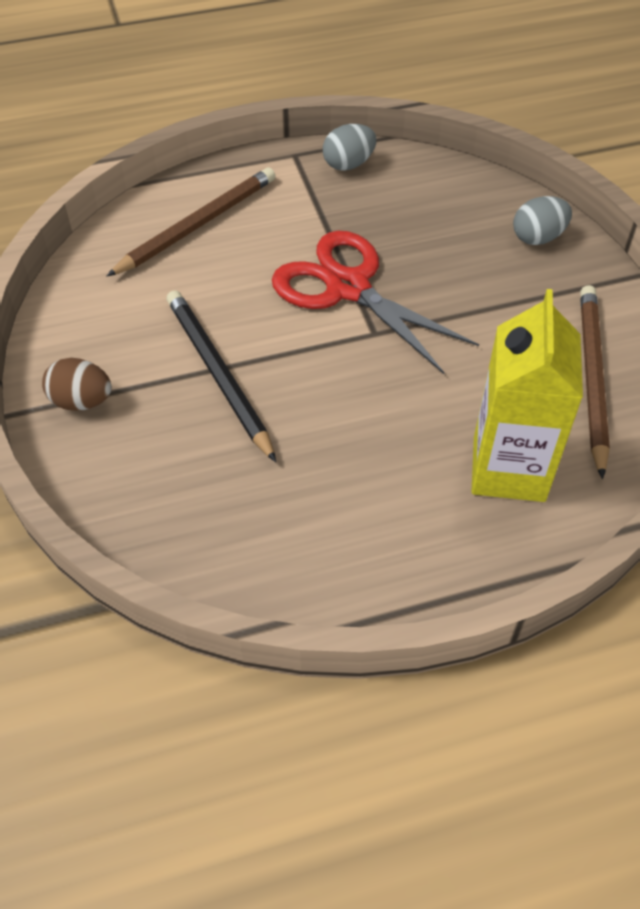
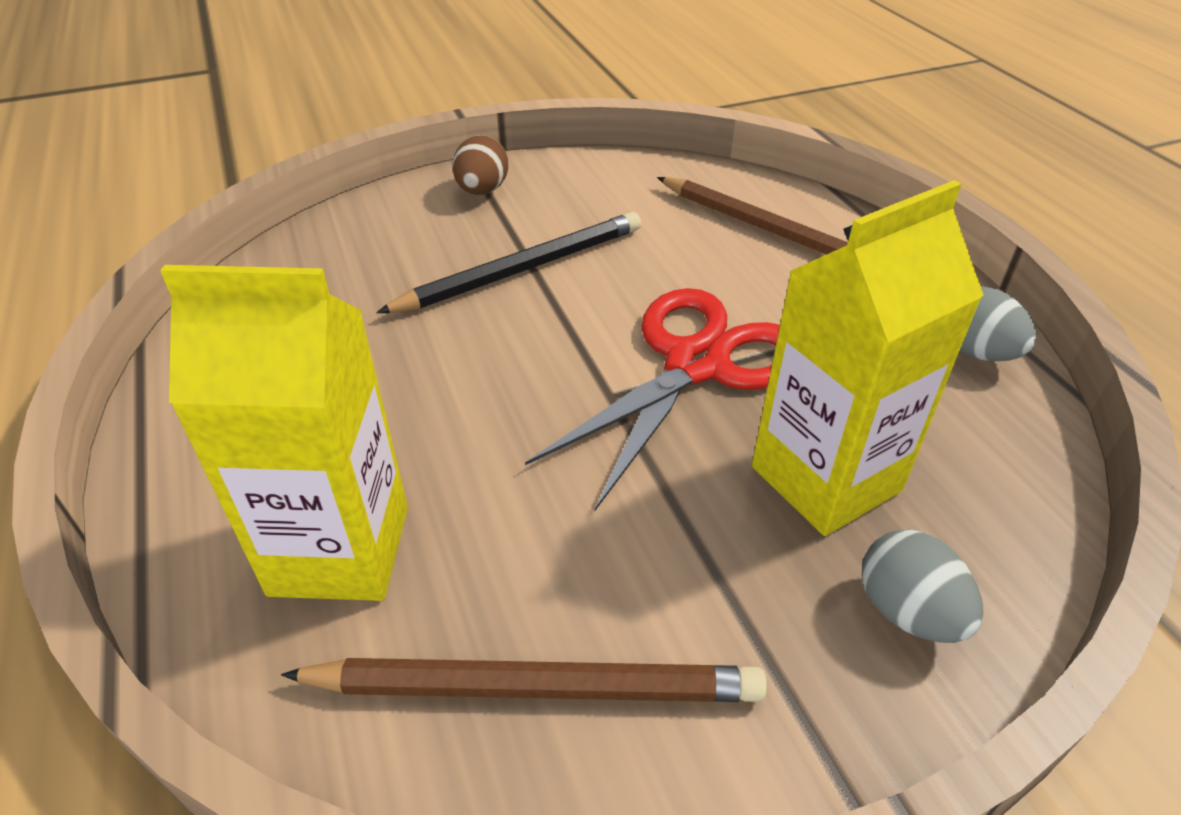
camera: 85 degrees right, 10 degrees down
none -> yellow carton [752,180,984,536]

